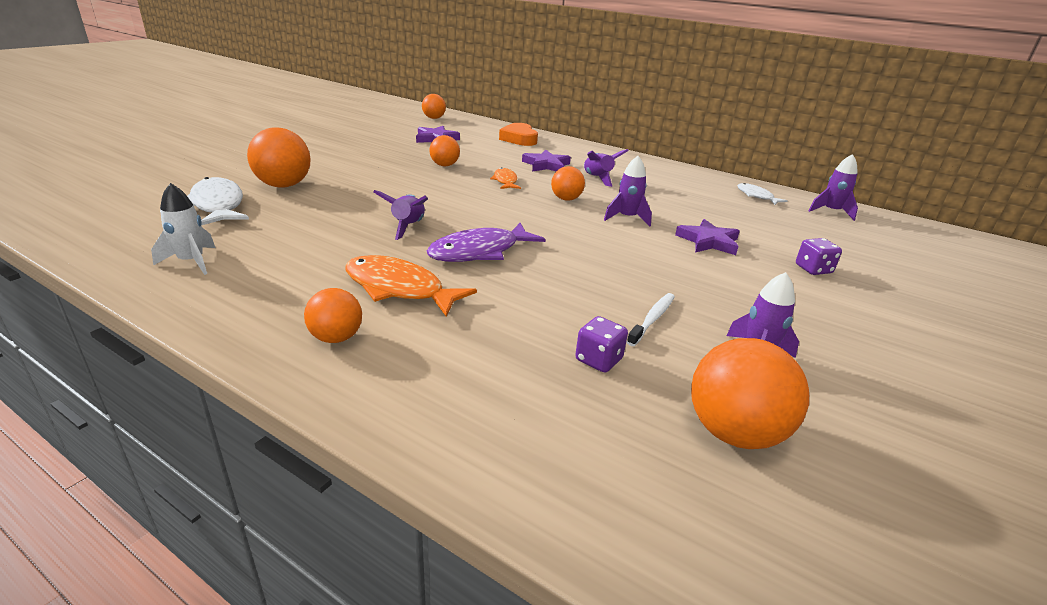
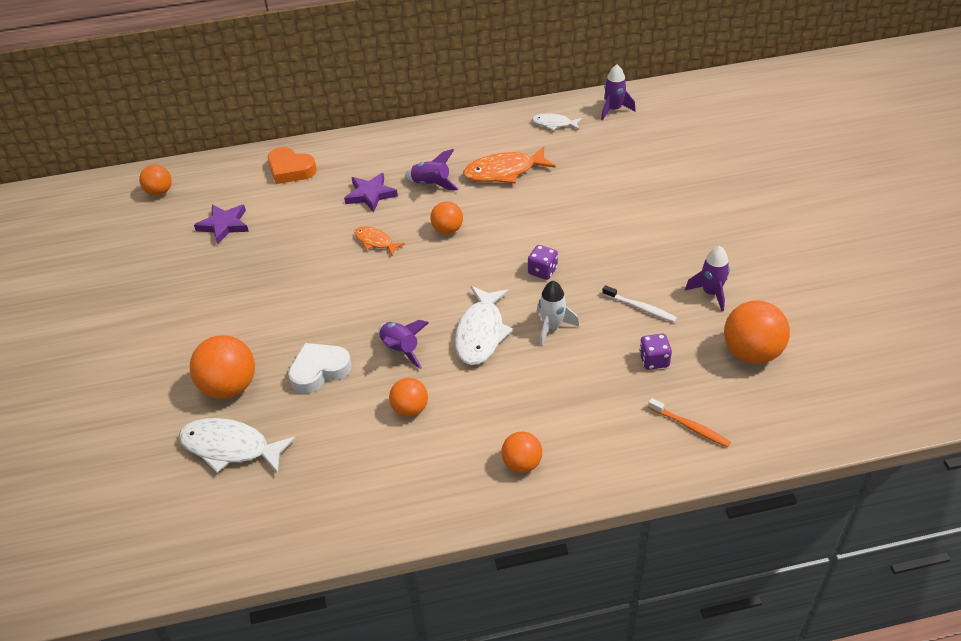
camera: 40 degrees left, 15 degrees up
white rocket [151,183,216,275] -> white rocket moved to [537,281,579,345]
orange fish [345,255,477,317] -> orange fish moved to [463,146,556,183]
purple fish [427,223,546,262] -> white fish [455,286,513,365]
orange ball [430,135,460,166] -> orange ball moved to [389,378,428,417]
purple rocket [604,156,652,226] -> none
white toothbrush [627,293,675,346] -> white toothbrush turned 135 degrees clockwise [602,285,677,322]
purple star [675,219,740,255] -> none
purple dice [796,238,842,275] -> purple dice moved to [528,245,558,280]
none -> white heart [288,343,352,394]
none -> orange toothbrush [648,398,731,447]

